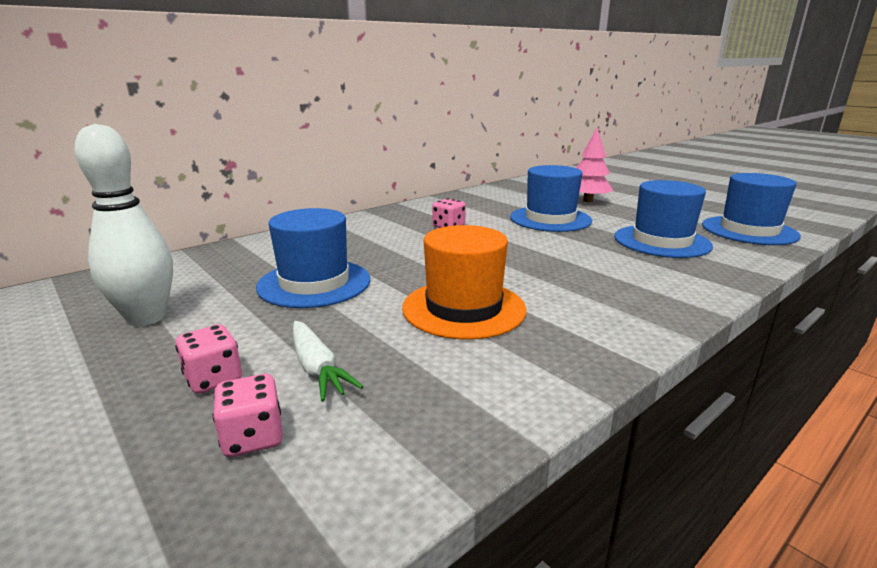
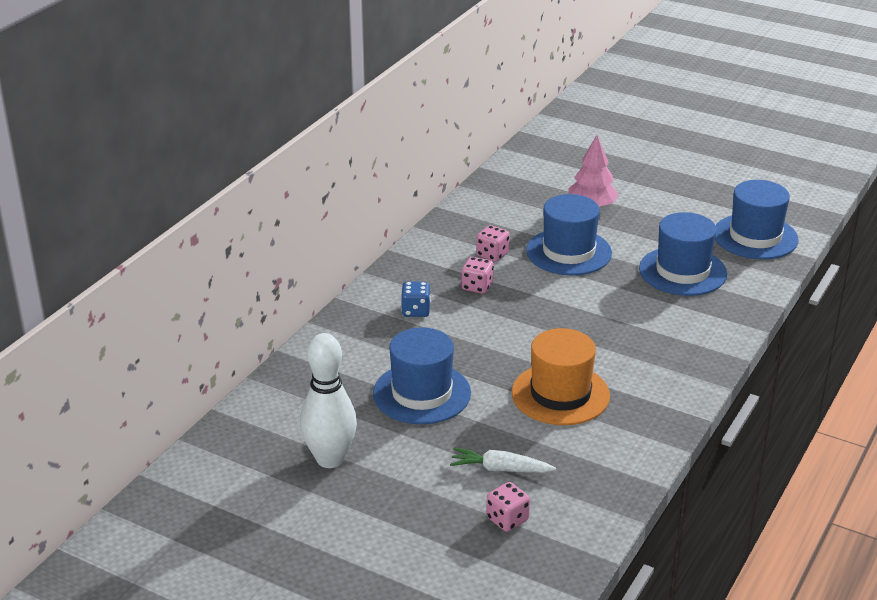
camera: 20 degrees left, 10 degrees up
pink dice [175,324,242,394] -> pink dice moved to [476,225,510,262]
white carrot [293,321,363,402] -> white carrot turned 150 degrees clockwise [450,448,556,473]
none -> blue dice [401,281,431,317]

